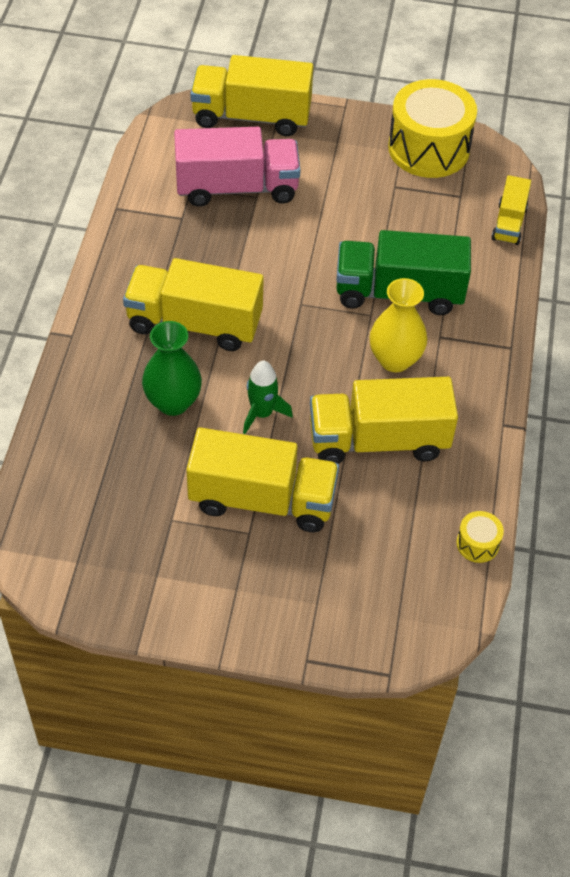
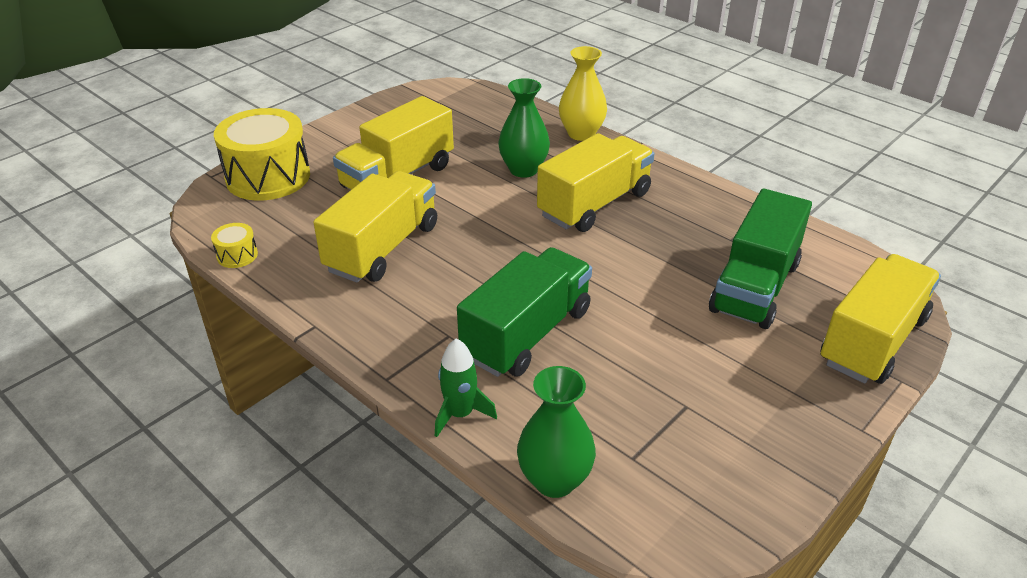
camera: 125 degrees right, 15 degrees down
pink truck [174,127,301,207] -> green truck [709,189,812,329]
green rocket [243,361,293,434] -> green rocket moved to [435,339,497,437]
yellow vase [370,278,427,372] -> yellow vase moved to [559,46,607,141]
yellow drum [388,79,477,178] -> yellow drum moved to [214,108,310,201]
yellow truck [491,175,531,245] -> green vase [517,366,596,498]

